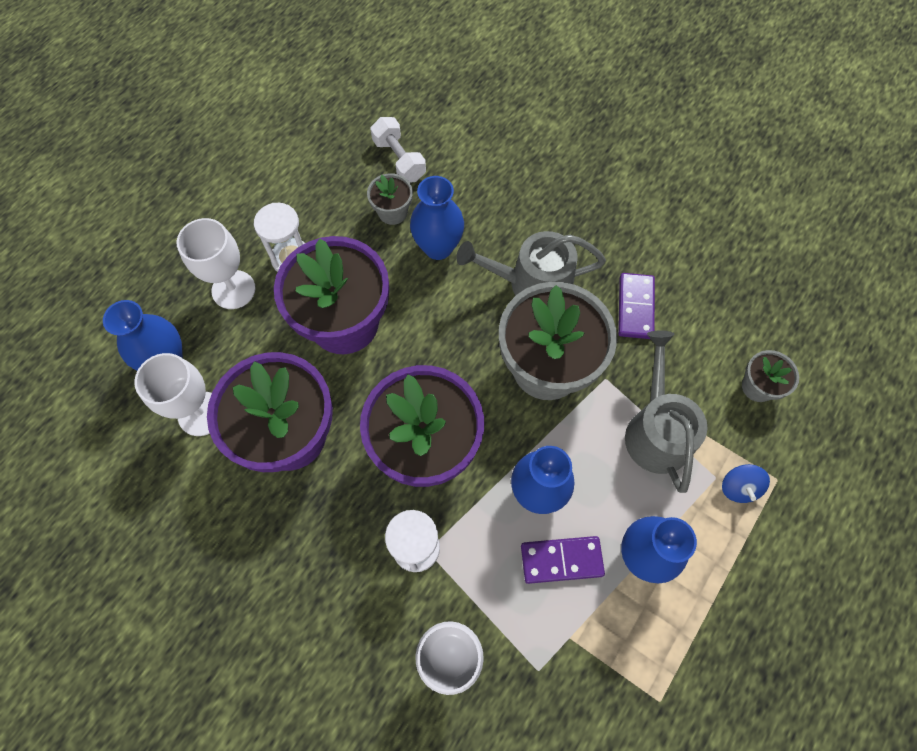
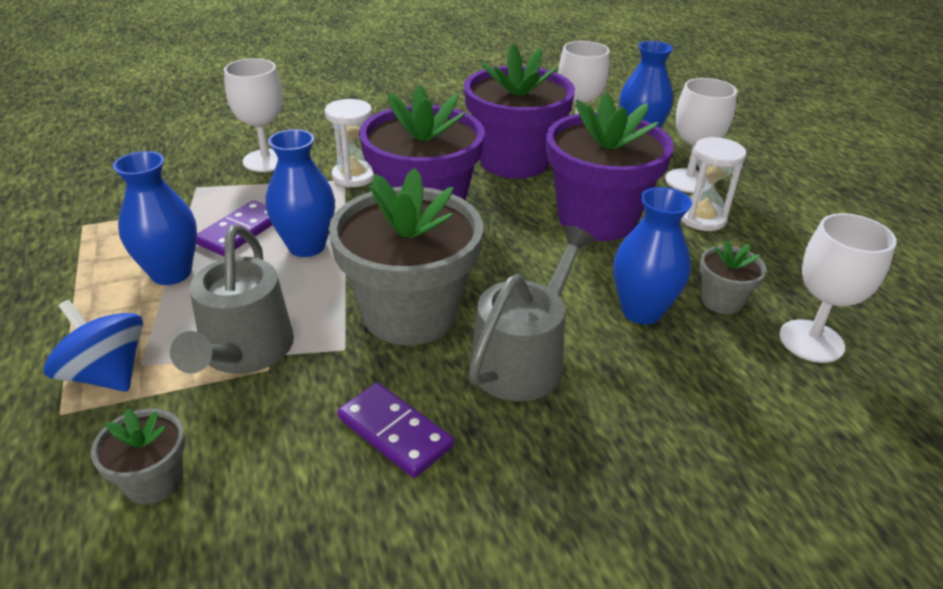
camera: 125 degrees right, 30 degrees down
white dumbbell [370,117,426,183] -> white goblet [779,213,897,363]
grey watering can [625,330,707,493] -> grey watering can turned 60 degrees clockwise [170,225,294,374]
blue spinning top [722,464,770,503] -> blue spinning top [43,300,143,392], size x1.57

